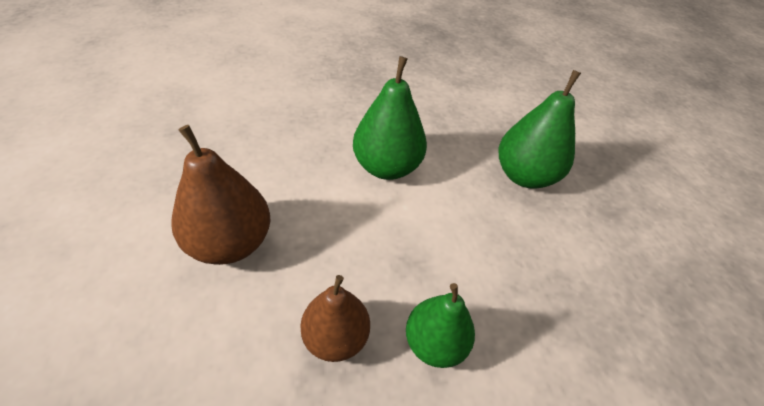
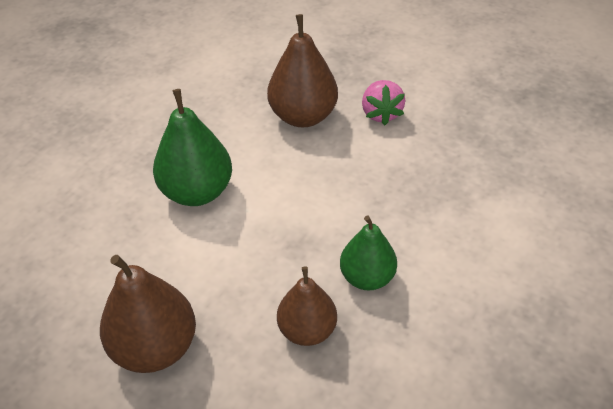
camera: 40 degrees left, 0 degrees up
green pear [499,70,581,189] -> brown pear [267,14,338,127]
none -> pink strawberry [362,80,405,125]

